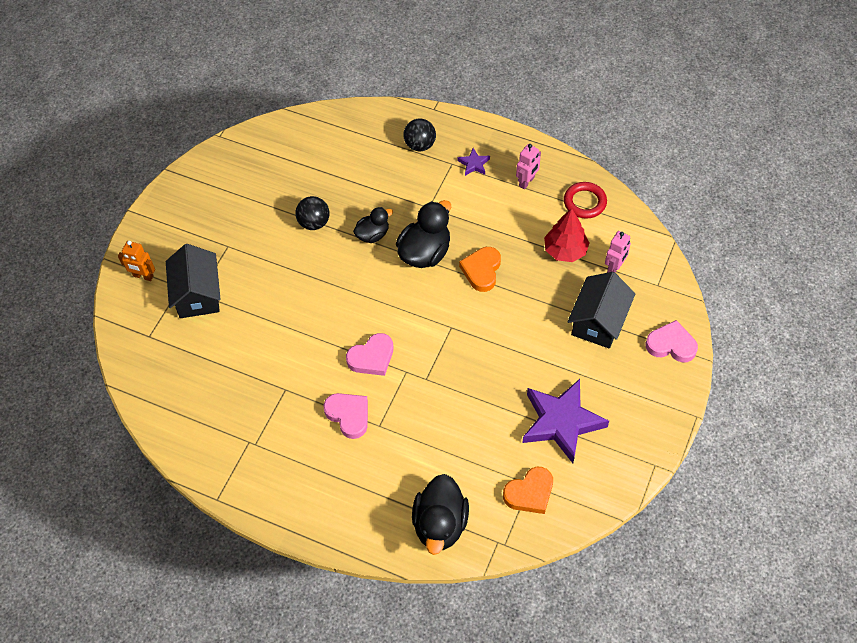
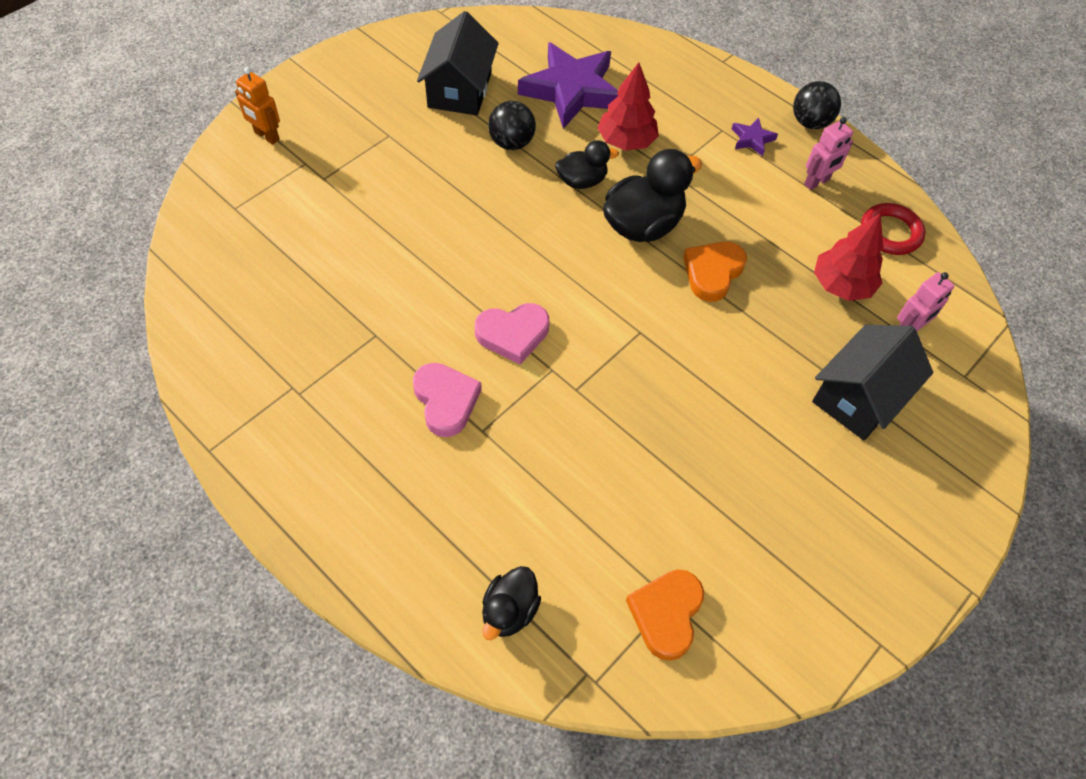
camera: 15 degrees right, 0 degrees up
black house [166,244,221,318] -> black house moved to [417,11,499,116]
black ball [403,119,436,151] -> black ball moved to [793,81,841,129]
black duck [412,474,469,555] -> black duck [482,566,541,640], size x0.59
orange heart [503,467,553,514] -> orange heart turned 120 degrees clockwise [626,570,704,661]
purple star [522,379,609,463] -> purple star moved to [518,42,618,129]
pink heart [646,320,698,362] -> none
none -> red tree [597,62,659,151]

